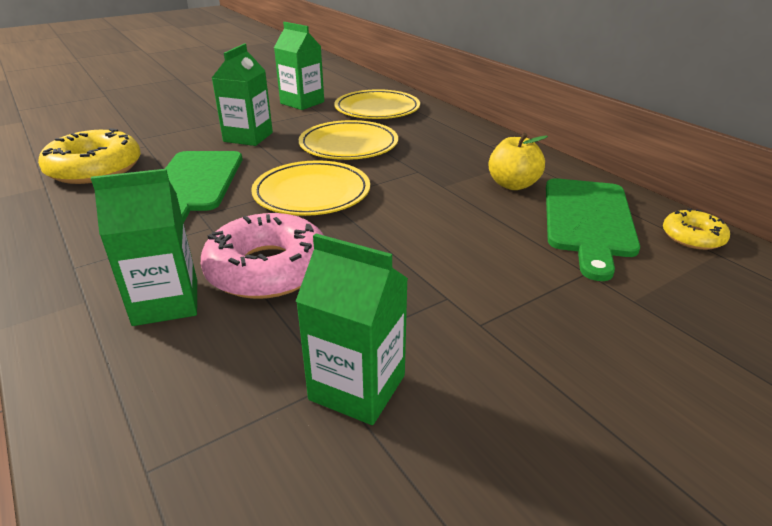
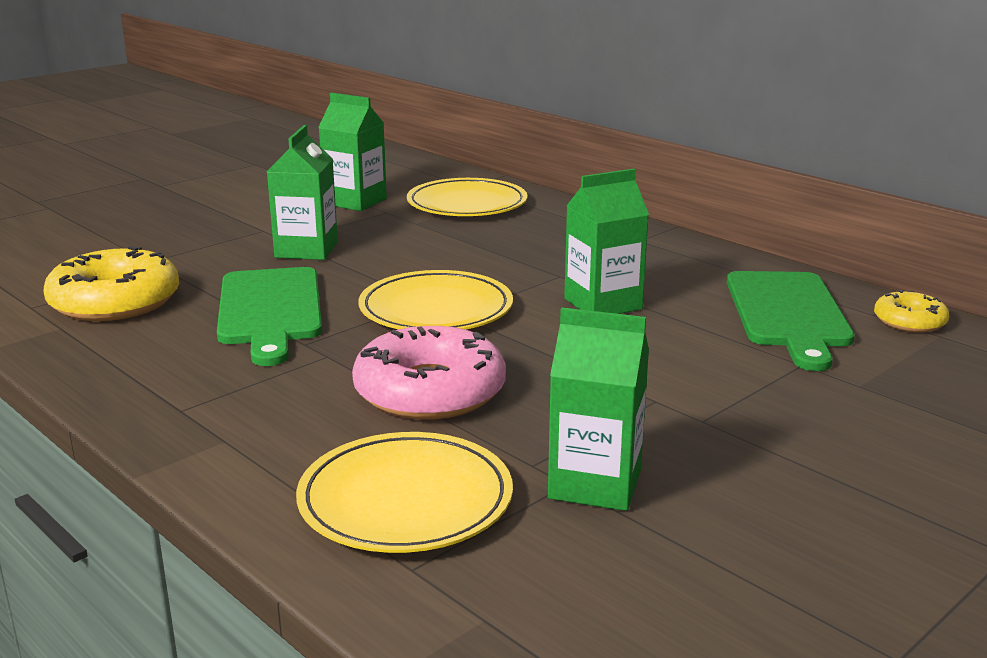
camera: 10 degrees left, 10 degrees down
green carton [91,169,197,326] -> green carton moved to [564,169,649,314]
yellow plate [299,120,398,160] -> yellow plate moved to [296,432,513,553]
yellow apple [488,133,548,190] -> none

